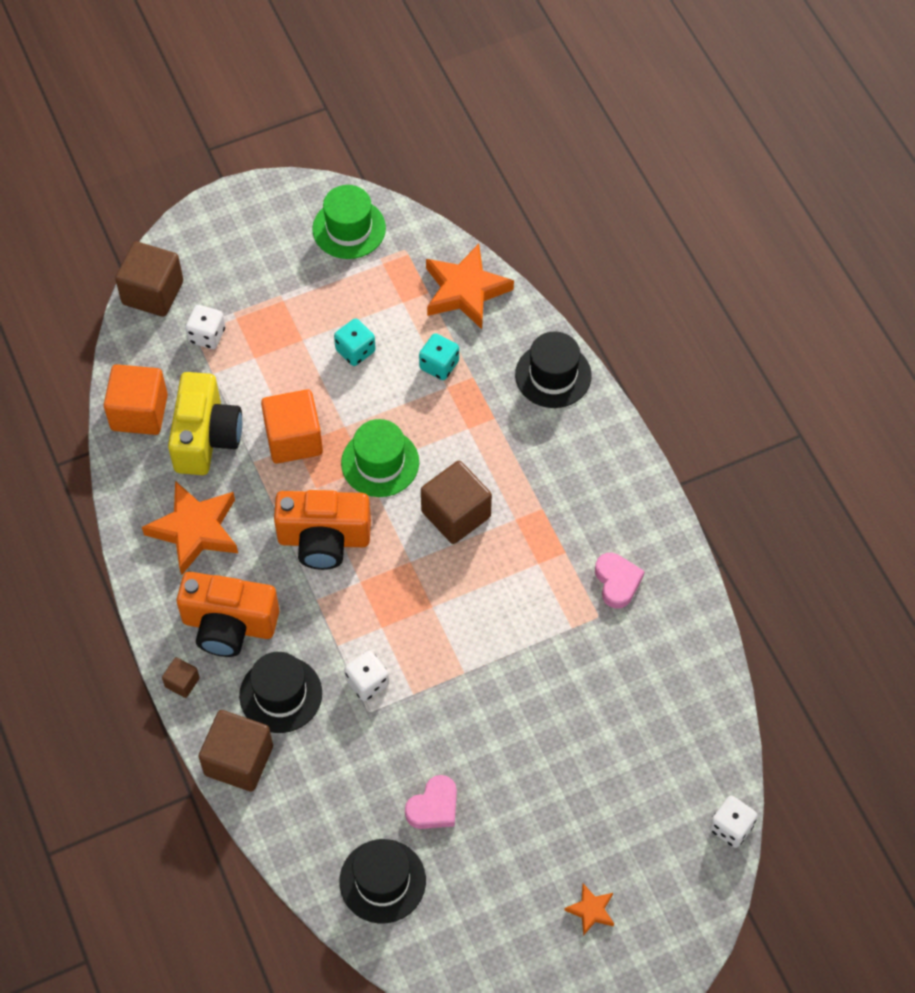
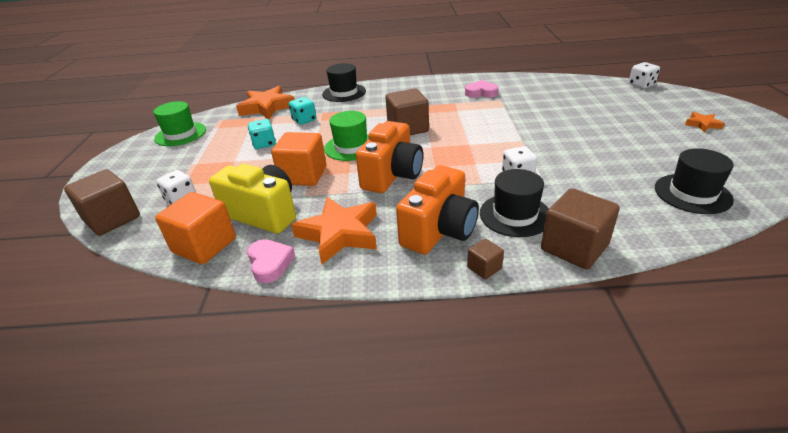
camera: 65 degrees left, 25 degrees down
pink heart [405,775,457,829] -> pink heart moved to [247,239,295,283]

